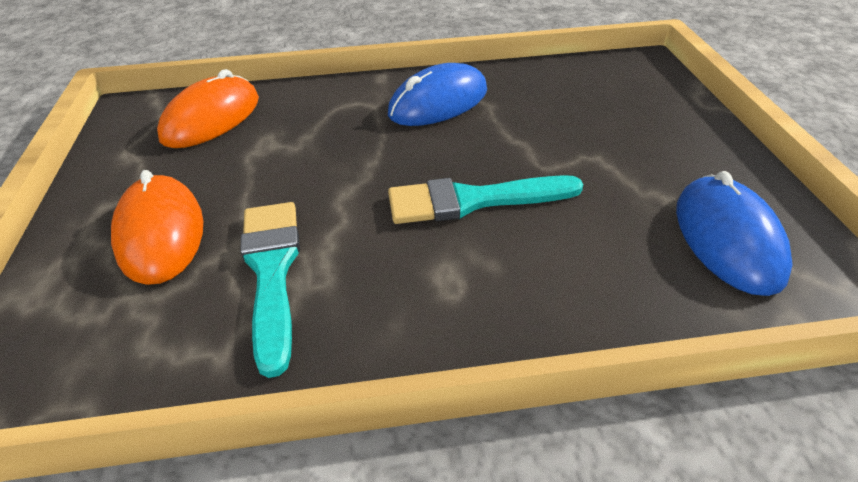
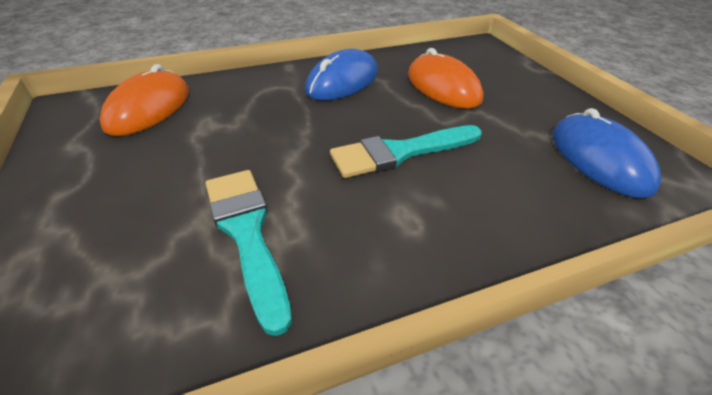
camera: 15 degrees left, 0 degrees up
orange mouse [111,170,203,285] -> orange mouse moved to [408,48,484,109]

